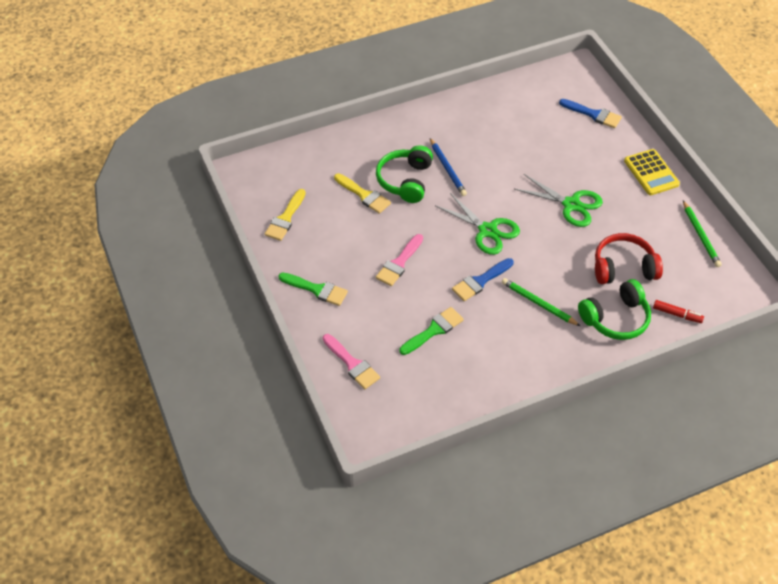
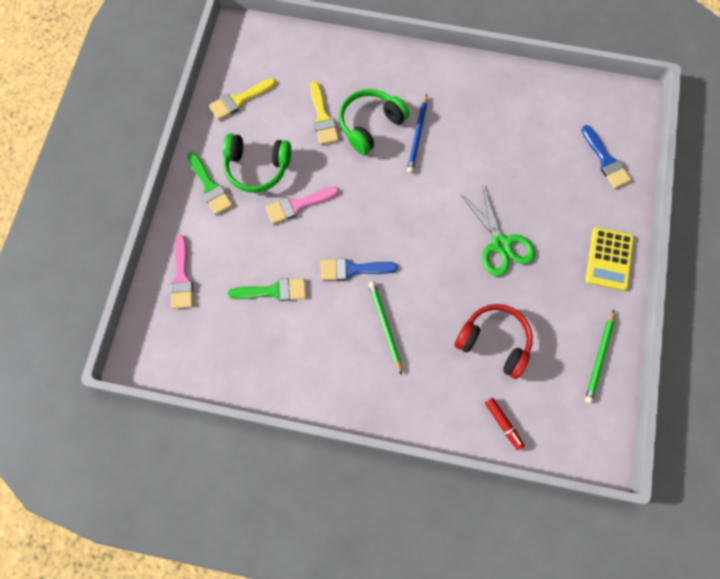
camera: 35 degrees right, 20 degrees up
green scissors [435,193,520,255] -> none
green headphones [578,279,651,340] -> green headphones moved to [223,134,291,193]

